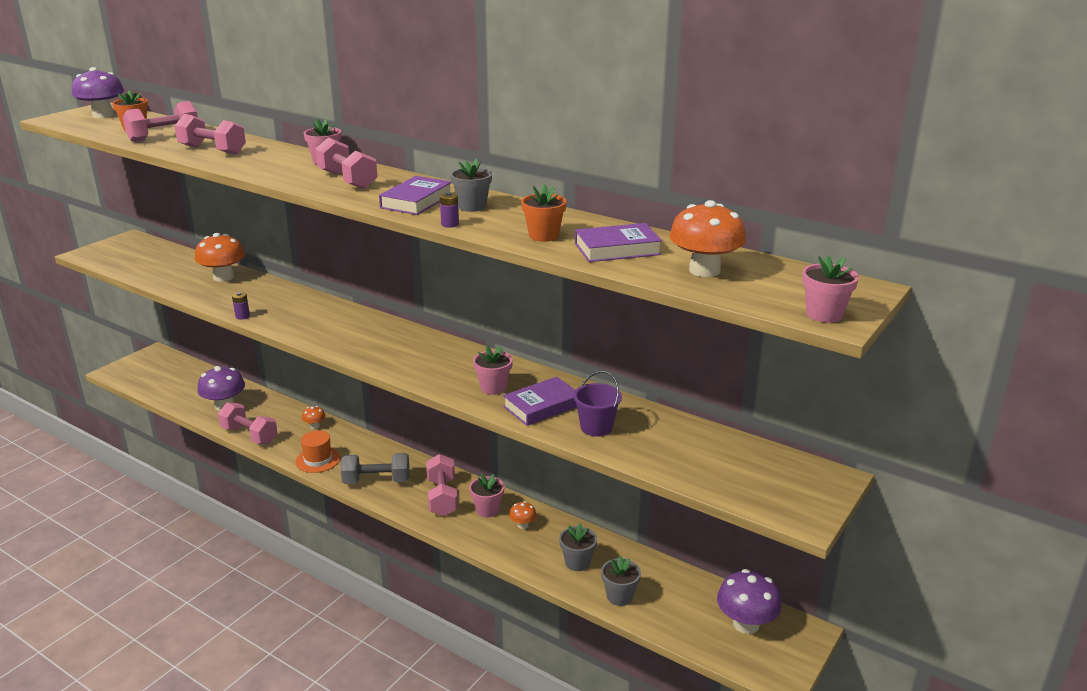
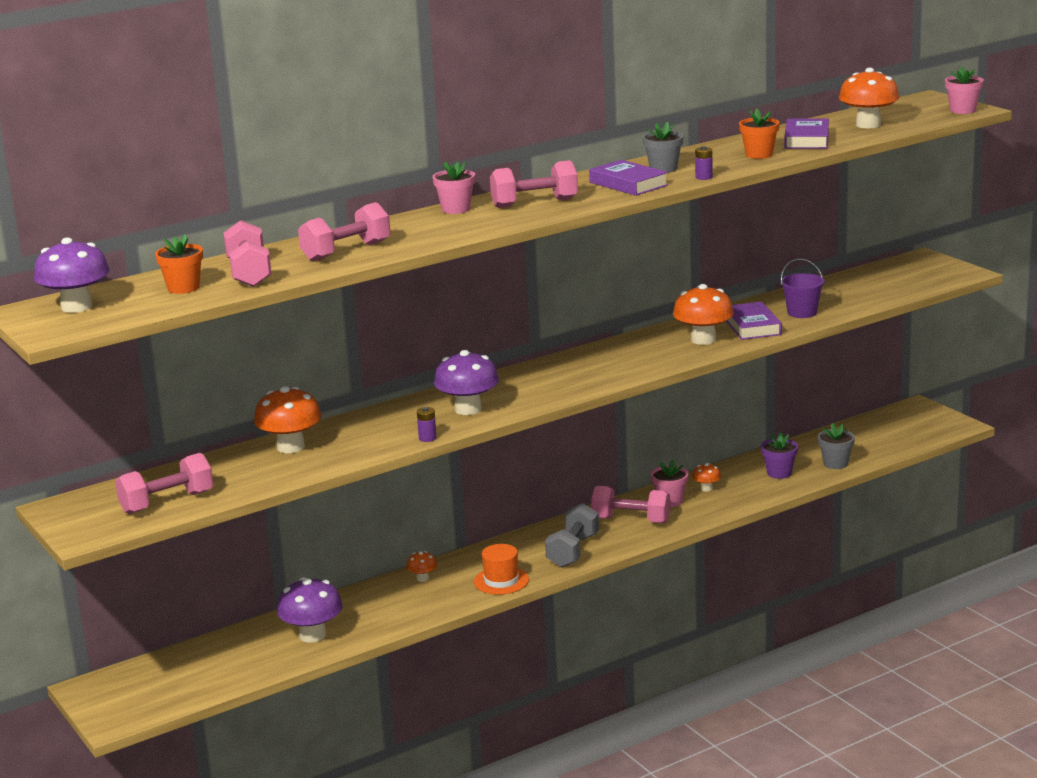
camera: 65 degrees left, 5 degrees down
pink dumbbell [218,403,278,444] -> pink dumbbell moved to [115,453,213,514]
pink flower pot [473,346,513,395] -> orange mushroom [673,284,734,345]
grey flower pot [559,523,597,571] -> purple flower pot [761,432,798,479]
purple mushroom [717,569,782,634] -> purple mushroom moved to [434,350,499,415]

